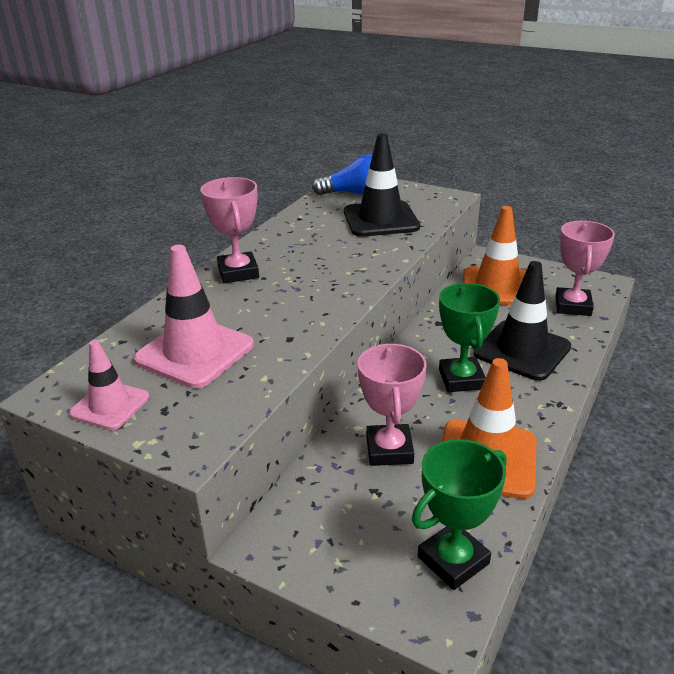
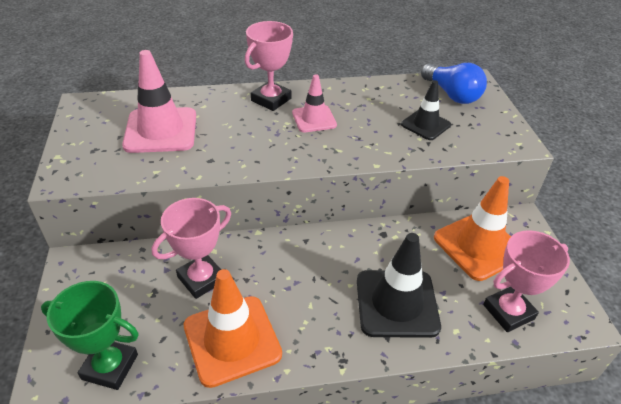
camera: 50 degrees right, 10 degrees up
pink traffic cone [69,340,150,430] -> pink traffic cone moved to [292,74,337,133]
black traffic cone [344,133,420,237] -> black traffic cone [401,80,451,140], size x0.60
green trophy [439,283,500,392] -> none

